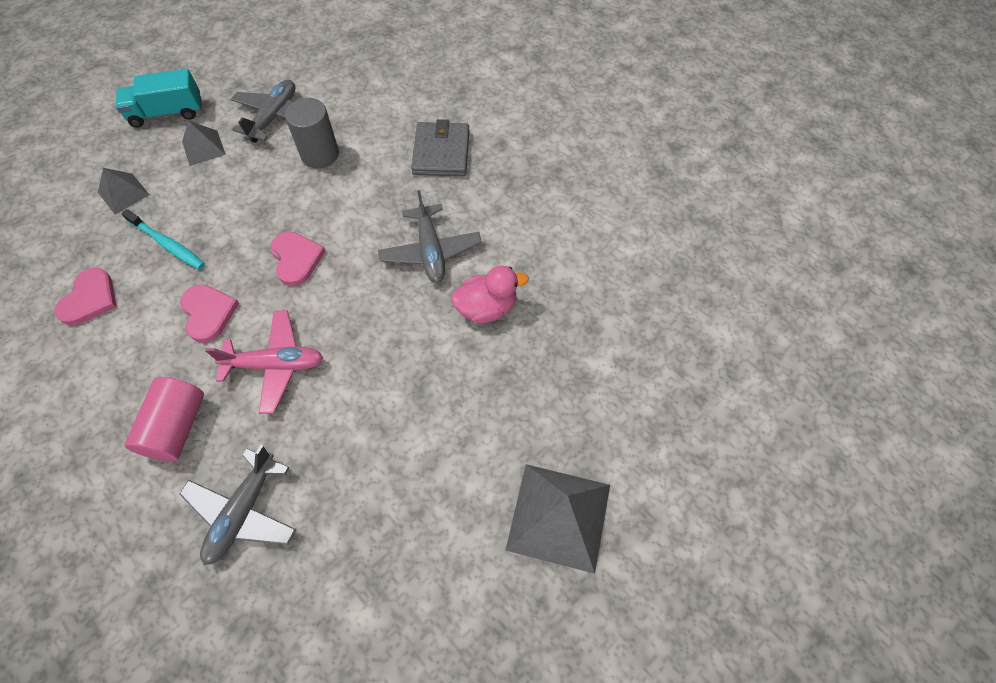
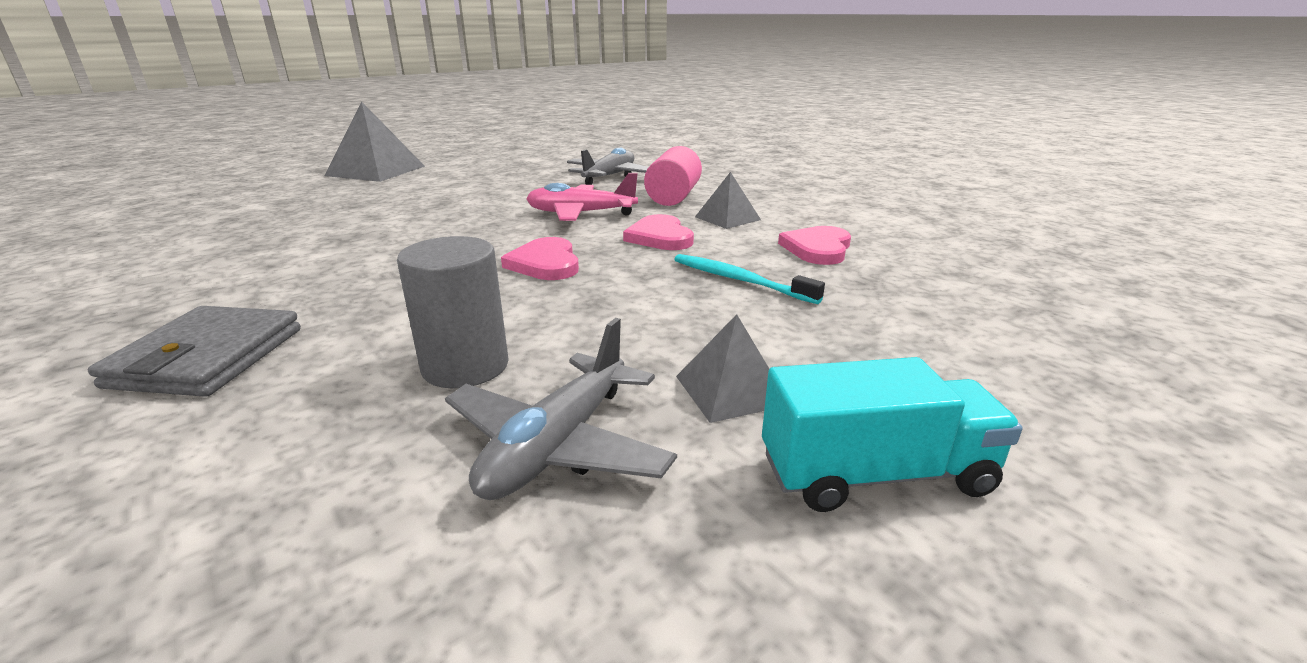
camera: 175 degrees left, 35 degrees down
grey pyramid [98,168,149,214] -> grey pyramid moved to [695,172,761,229]
grey plane [378,190,482,283] -> none
pink duck [451,266,529,323] -> none

